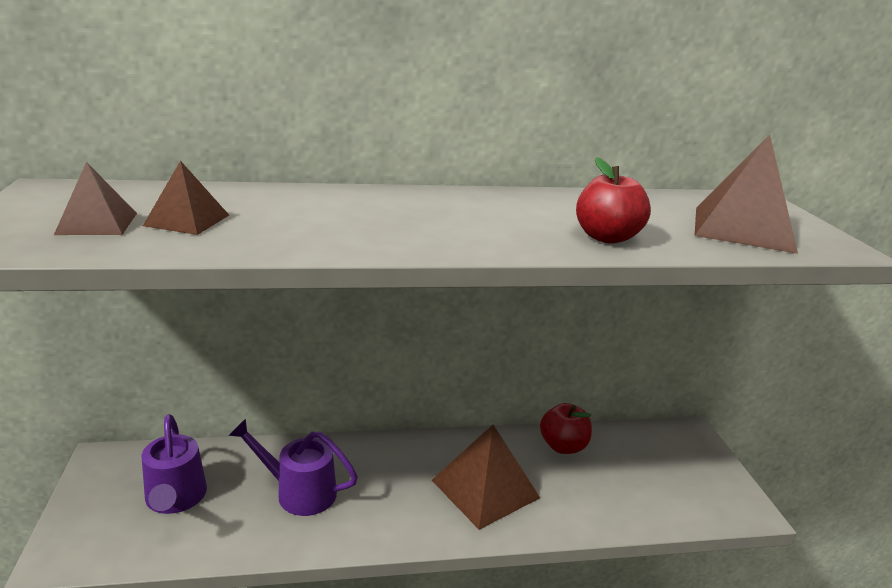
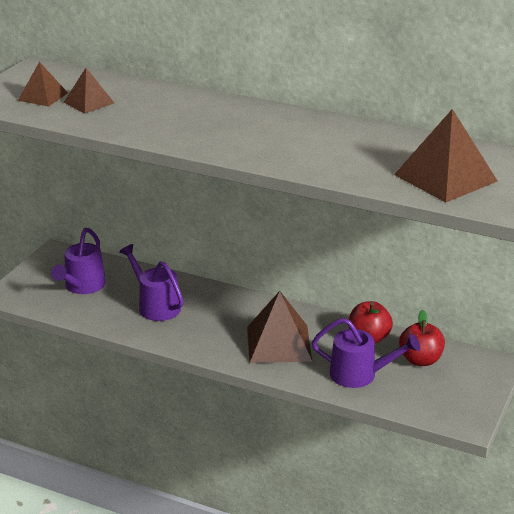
camera: 35 degrees right, 5 degrees up
red apple [576,157,651,244] -> red apple moved to [399,310,445,366]
none -> purple watering can [312,318,420,388]

